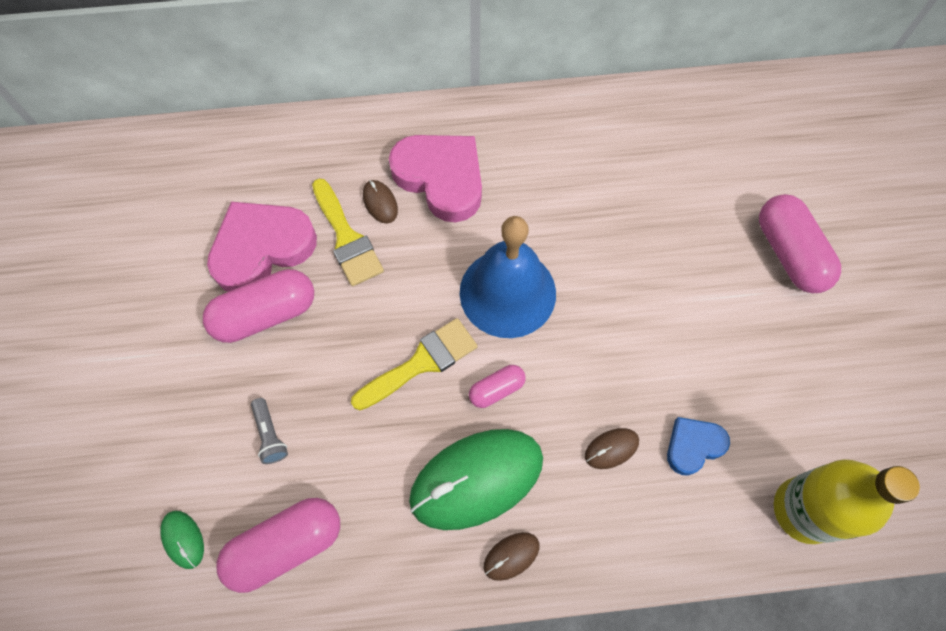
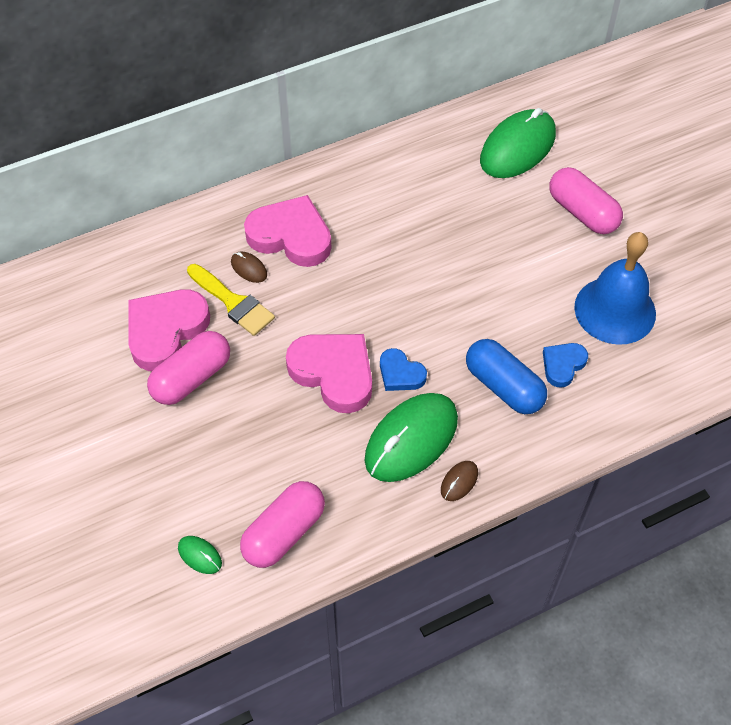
camera: 20 degrees left, 10 degrees down
grey flashlight [251,398,288,464] -> none
yellow brush [351,318,478,410] -> pink heart [286,334,372,413]
blue bell [460,216,556,338] -> blue bell moved to [574,232,656,345]
pink capsule [469,365,526,408] -> blue heart [380,348,427,391]
brown mouse [585,428,639,469] -> blue capsule [466,339,547,414]
yellow bottle [774,459,920,544] -> none
none -> green mouse [480,108,556,178]

